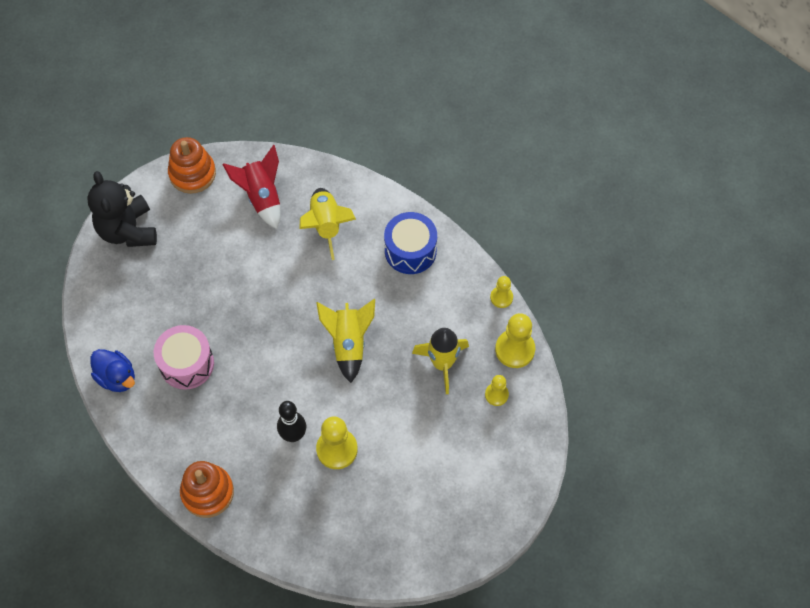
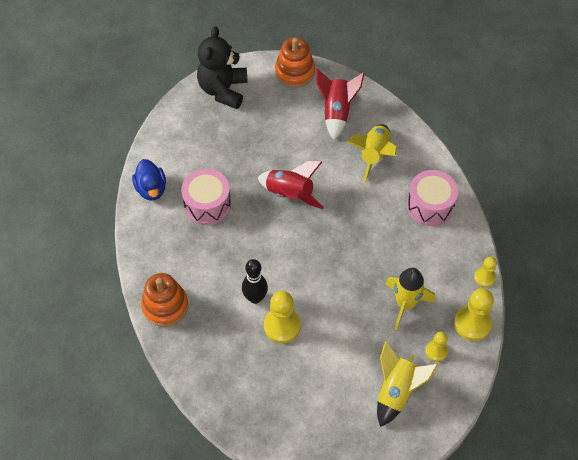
camera: 30 degrees right, 5 degrees down
yellow rocket [316,299,375,383] -> yellow rocket moved to [377,341,438,427]
blue drum [384,212,437,274] -> pink drum [407,170,458,226]
none -> red rocket [257,161,324,209]

